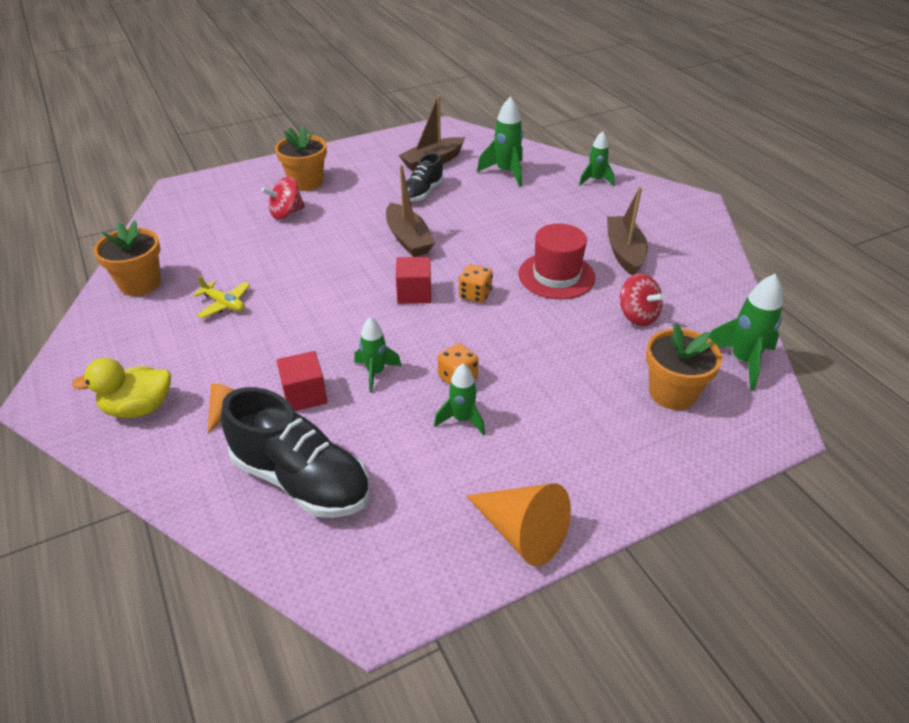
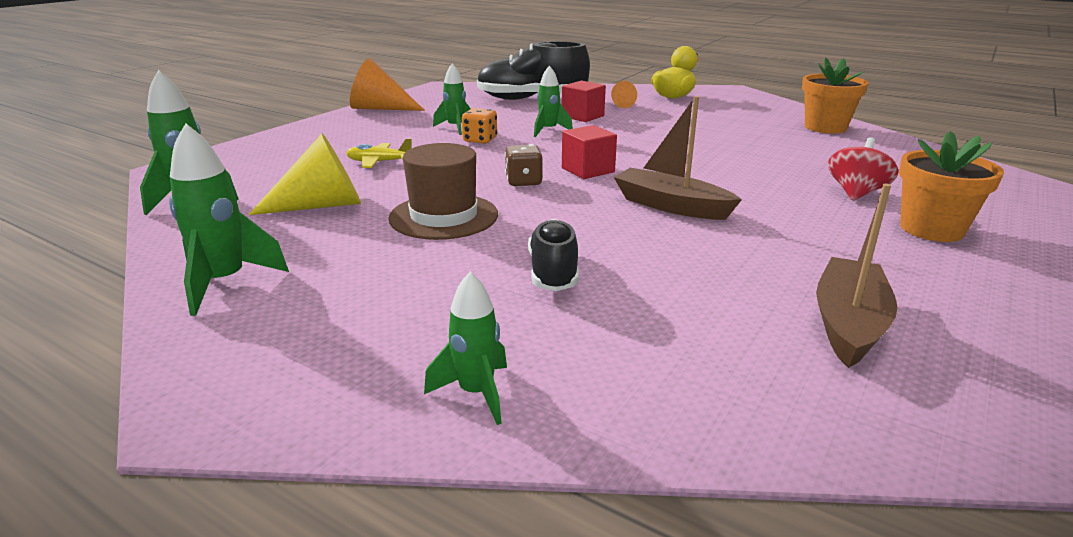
camera: 150 degrees right, 15 degrees down
yellow plane [193,276,250,318] -> yellow plane moved to [346,138,412,168]
black shoe [406,153,444,202] -> black shoe moved to [528,219,579,291]
orange dice [459,264,493,303] -> brown dice [505,144,543,186]
green rocket [477,96,523,187] -> green rocket moved to [169,124,289,316]
red hat [518,223,596,299] -> brown hat [388,143,498,240]
brown boat [607,187,648,275] -> none
red spinning top [620,273,665,326] -> yellow cone [248,133,361,215]
orange flower pot [646,323,722,410] -> none

